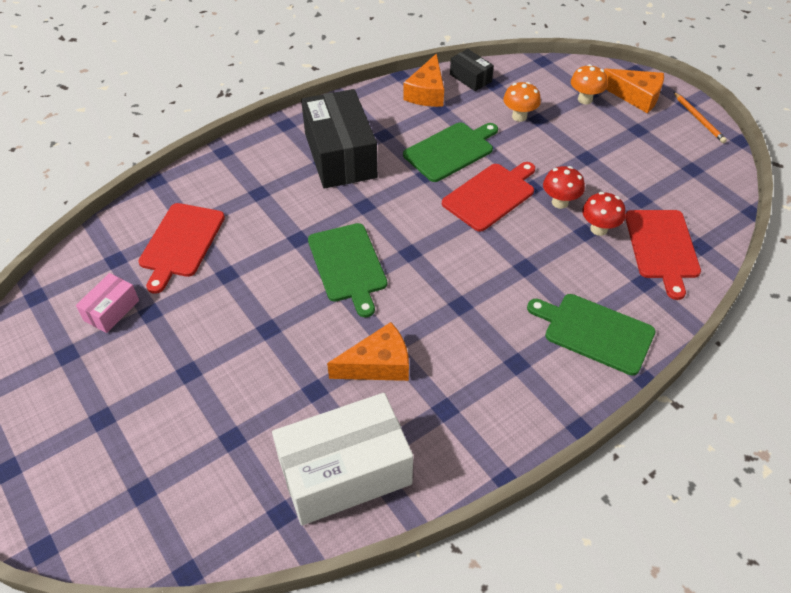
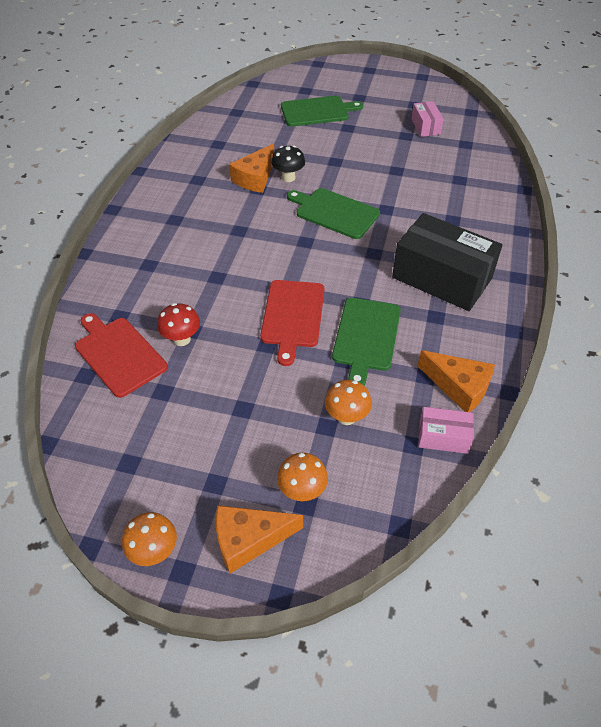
camera: 140 degrees right, 0 degrees up
red cutting board [138,203,225,294] -> none
white box [272,393,413,525] -> none
orange cheese [403,53,444,107] -> orange cheese turned 150 degrees clockwise [418,350,495,412]
black box [450,49,494,91] -> pink box [418,407,474,454]
green cutting board [527,294,656,375] -> green cutting board moved to [281,96,363,127]
red mushroom [543,166,585,209] -> none
orange pencil [674,92,727,143] -> orange mushroom [122,512,177,566]
none -> black mushroom [271,145,305,182]

